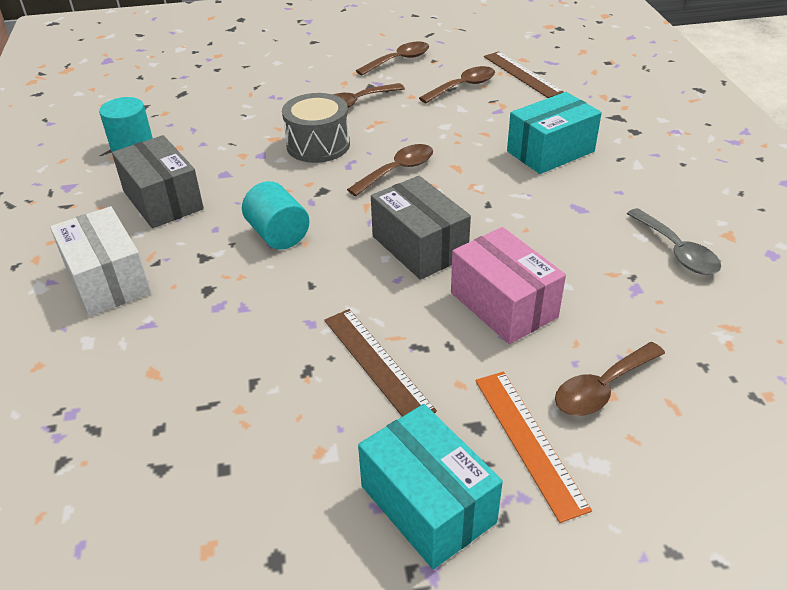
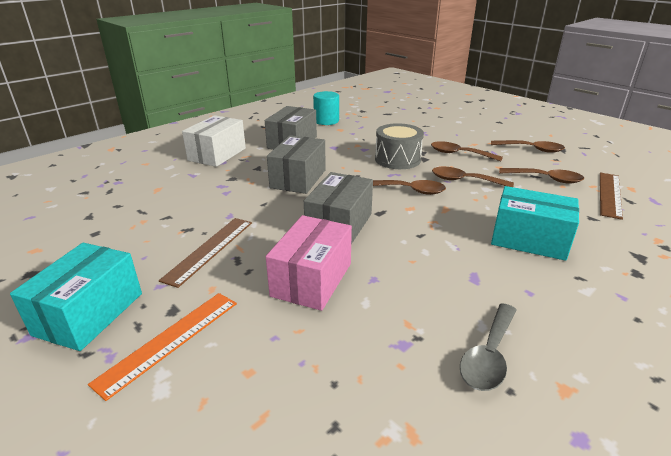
camera: 55 degrees right, 10 degrees down
turquoise cylinder [242,181,310,249] -> grey box [267,135,326,194]
brown spoon [555,342,665,416] -> brown spoon moved to [432,167,514,187]

